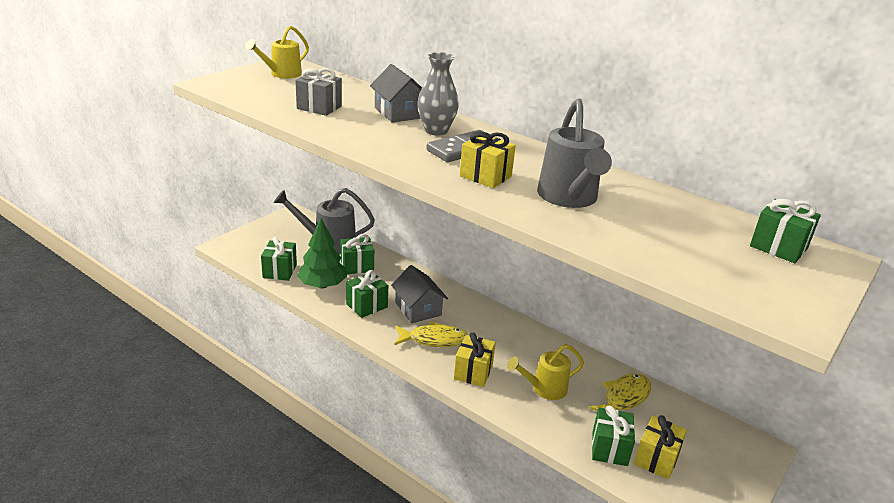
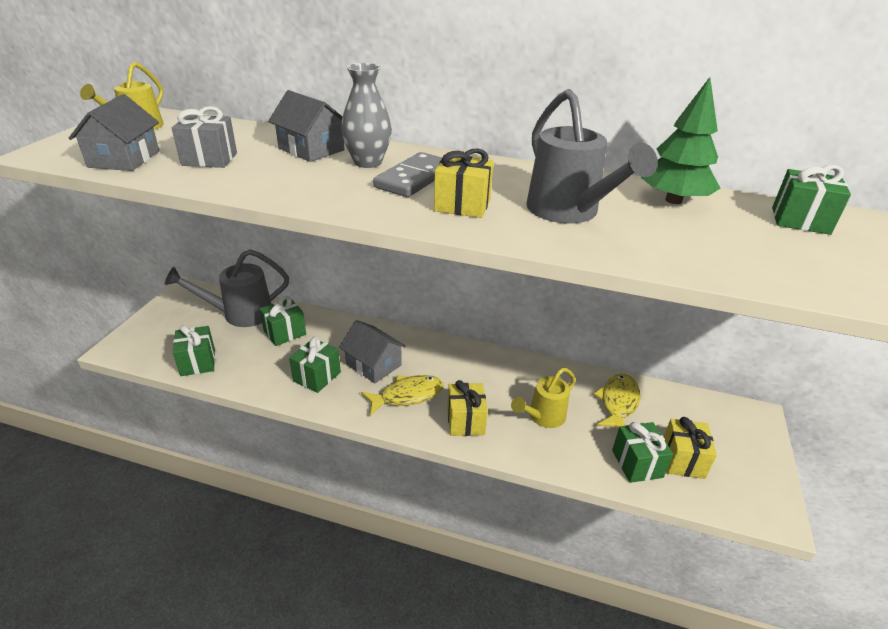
camera: 20 degrees left, 5 degrees up
green tree [297,218,347,288] -> green tree moved to [640,77,721,204]
none -> grey house [68,94,159,171]

